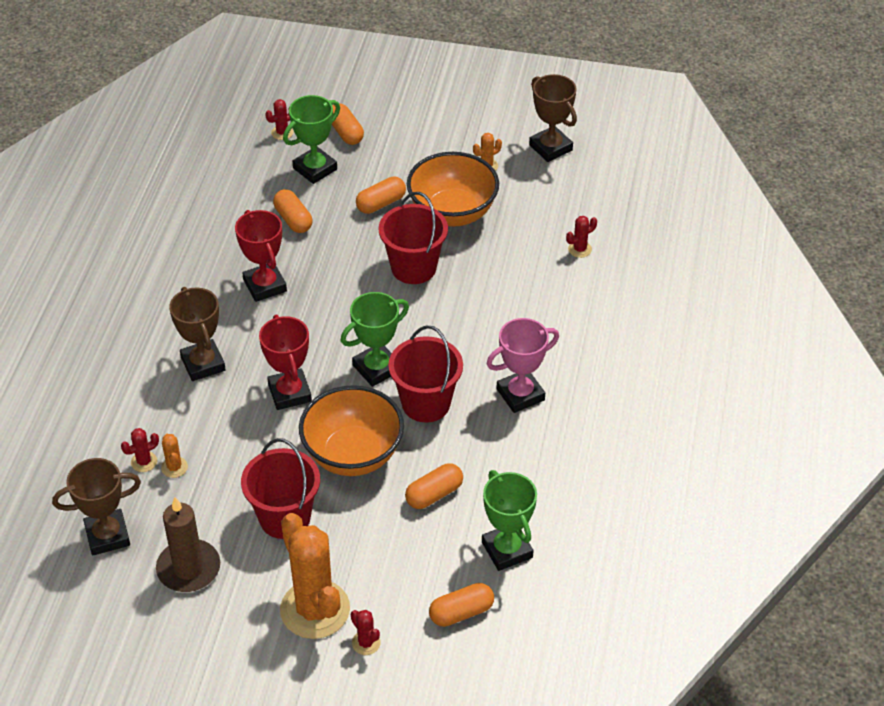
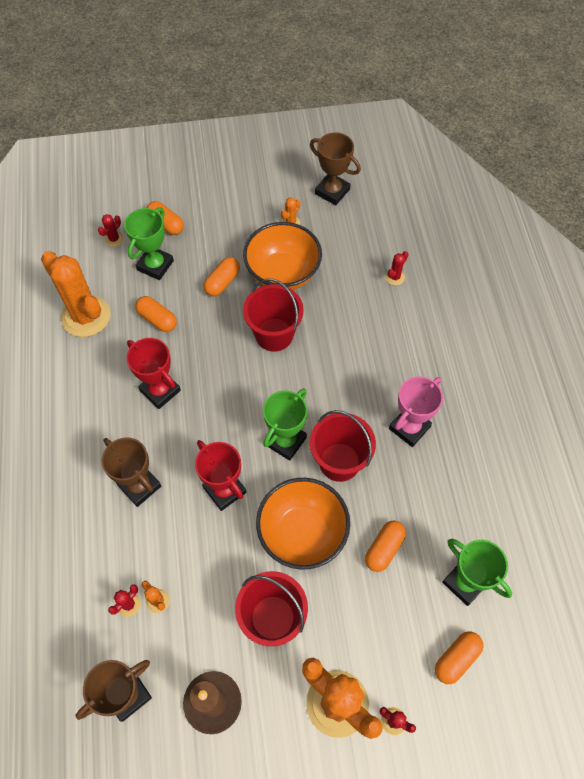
camera: 20 degrees left, 15 degrees up
none -> orange cactus [41,251,110,337]

